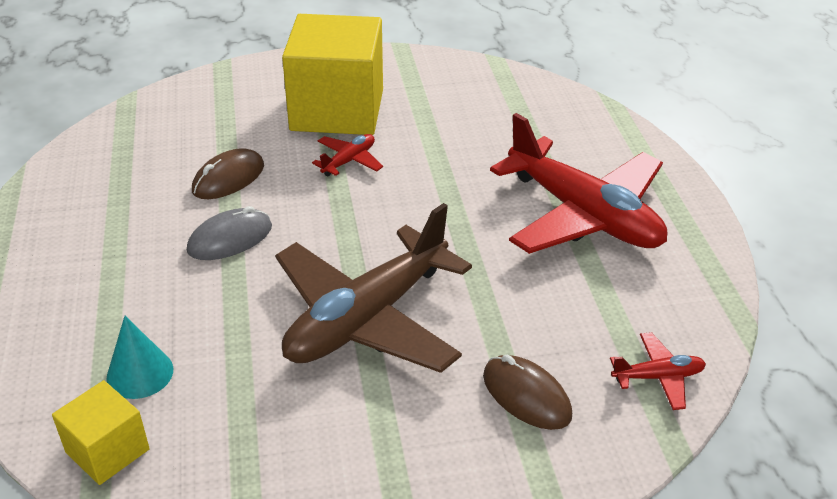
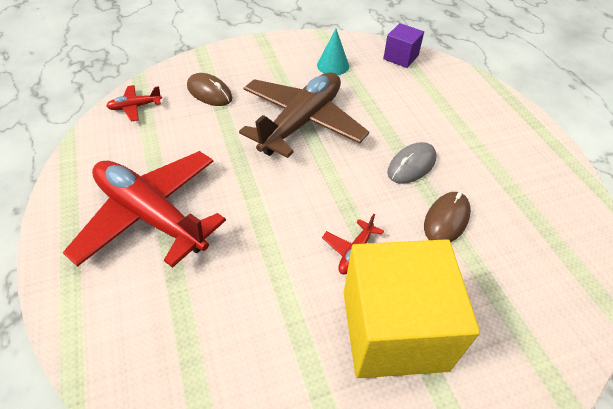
camera: 170 degrees right, 10 degrees up
yellow cube [52,380,150,485] -> purple cube [383,23,424,68]
turquoise cone [106,316,173,399] -> turquoise cone moved to [317,29,349,75]

